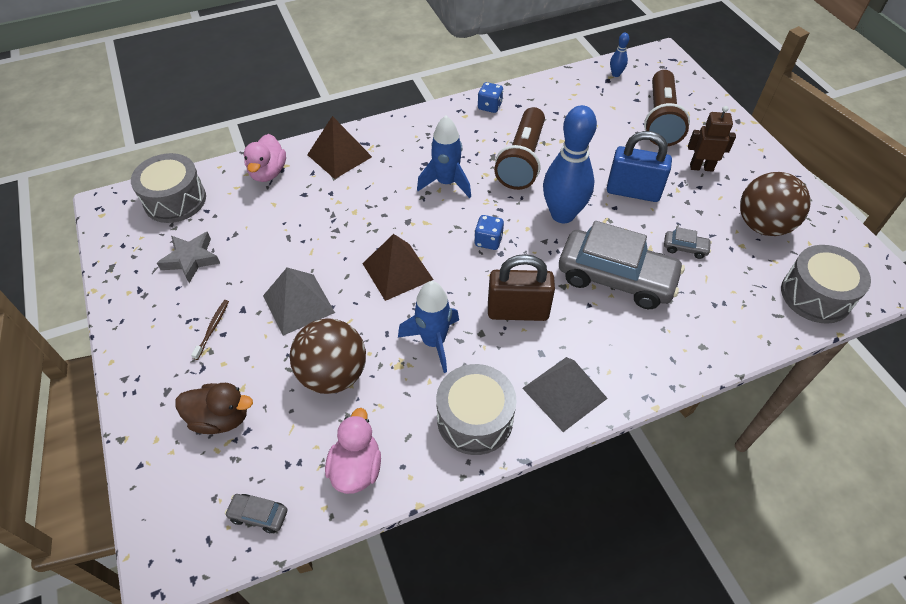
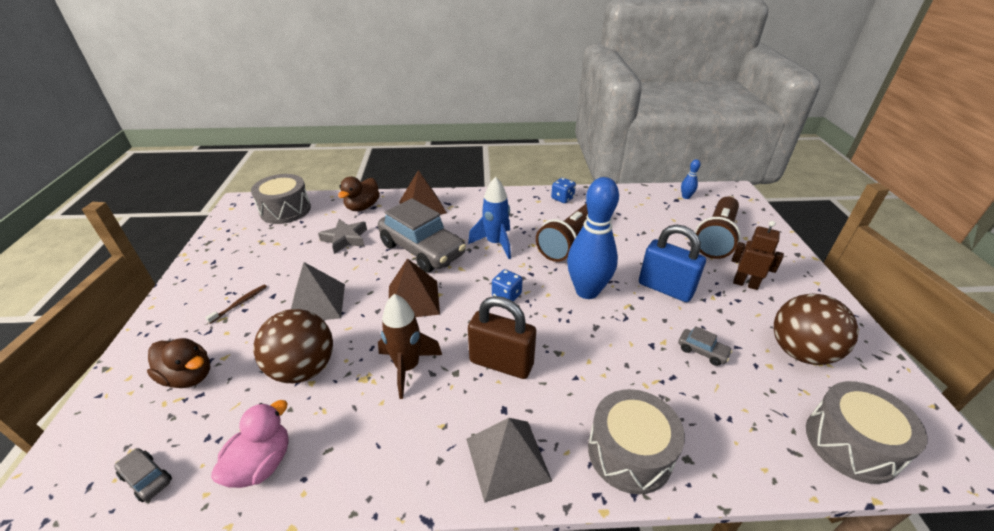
camera: 20 degrees right, 15 degrees down
grey star [157,232,220,283] -> grey star moved to [318,219,367,254]
pink duck [244,134,286,182] -> brown duck [338,177,380,211]
blue rocket [398,281,459,373] -> brown rocket [378,294,442,399]
grey drum [436,364,517,455] -> grey drum moved to [588,389,685,494]
grey car [559,221,685,309] -> grey car moved to [378,198,466,273]

